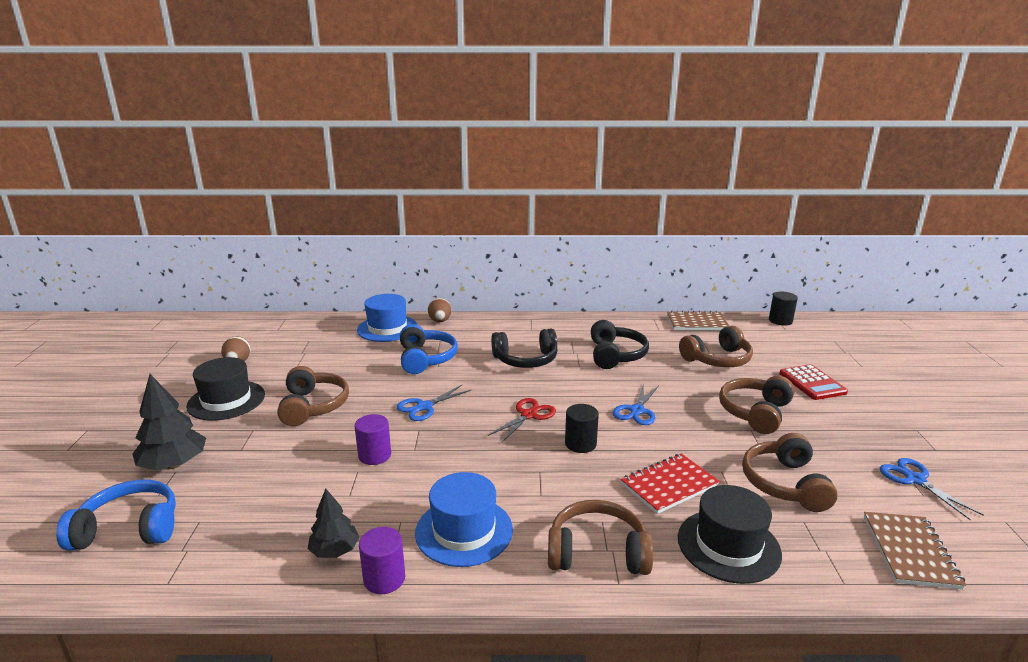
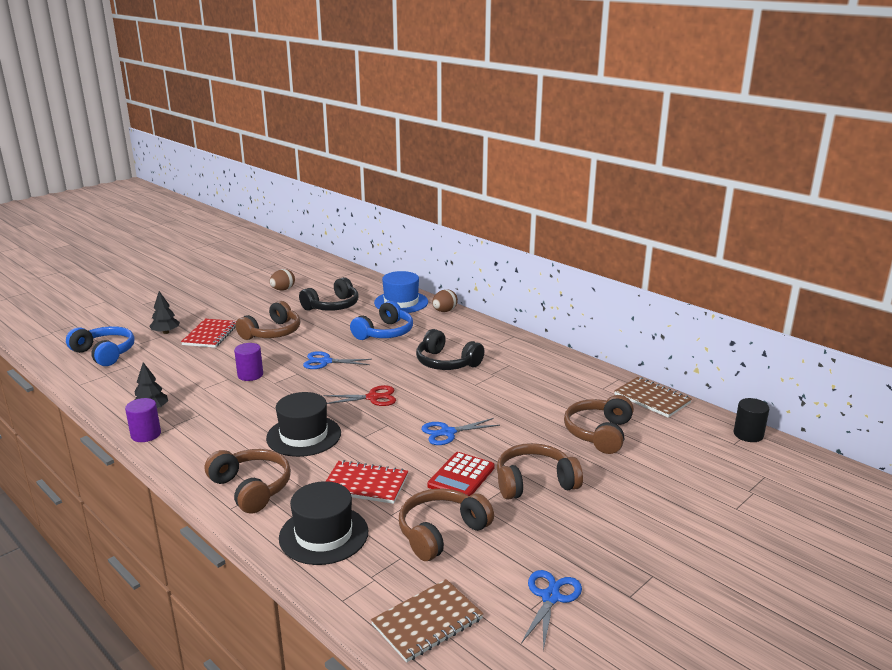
camera: 45 degrees right, 0 degrees up
black tree [133,374,206,470] -> black tree [150,291,180,334], size x0.63
black hat [186,357,265,421] -> black hat moved to [266,392,341,457]
blue hat [415,472,513,567] -> none
black cylinder [565,404,599,453] -> none
black headphones [591,320,649,369] -> black headphones moved to [299,277,359,311]
brown headphones [679,326,753,367] -> brown headphones turned 90 degrees clockwise [564,395,634,454]
red calculator [779,364,848,400] -> red calculator moved to [427,452,495,496]
none -> red notebook [181,319,236,348]

